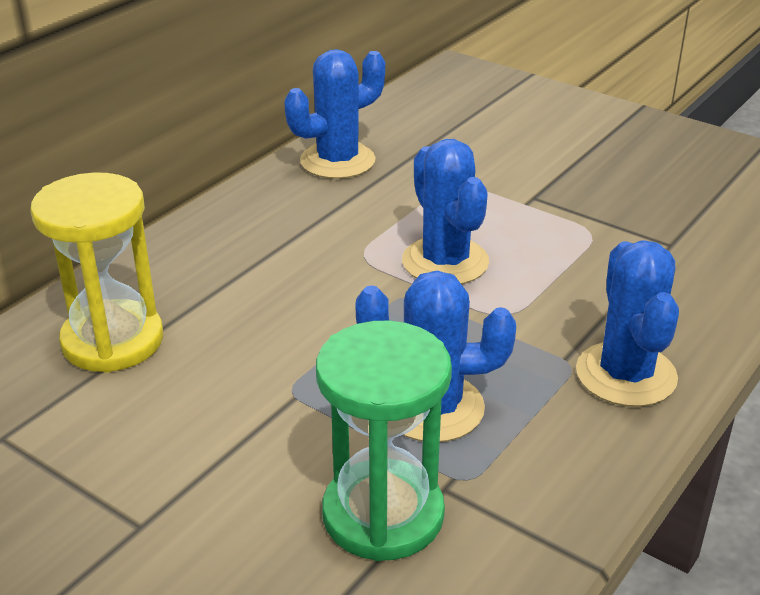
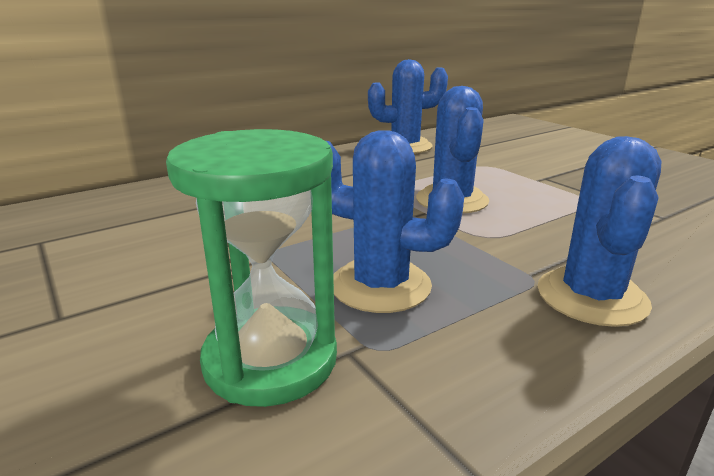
camera: 20 degrees right, 10 degrees down
yellow hourglass [30,172,164,373] -> none

